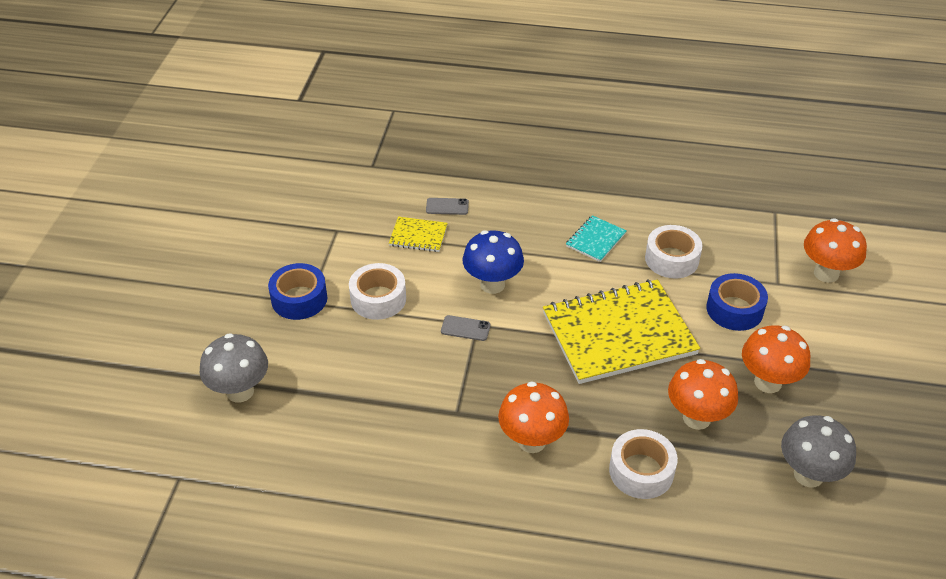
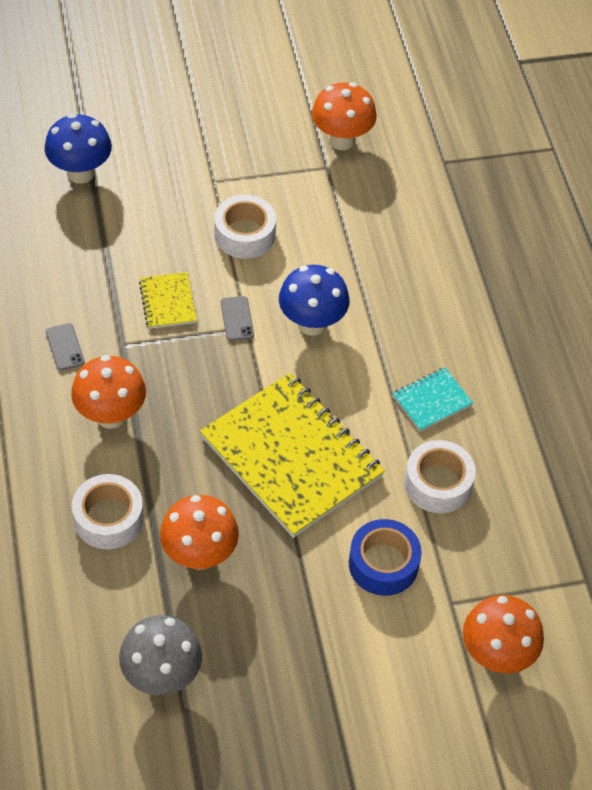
camera: 65 degrees right, 10 degrees up
grey mushroom [200,333,268,403] -> blue mushroom [45,114,112,184]
blue tape [268,263,327,320] -> none
yellow notebook [389,217,448,252] -> yellow notebook moved to [139,272,197,329]
grey phone [426,198,469,215] -> grey phone moved to [46,323,85,371]
turquoise notebook [566,215,627,262] -> turquoise notebook turned 45 degrees counterclockwise [392,368,473,431]
orange mushroom [742,325,810,393] -> orange mushroom moved to [312,82,377,150]

